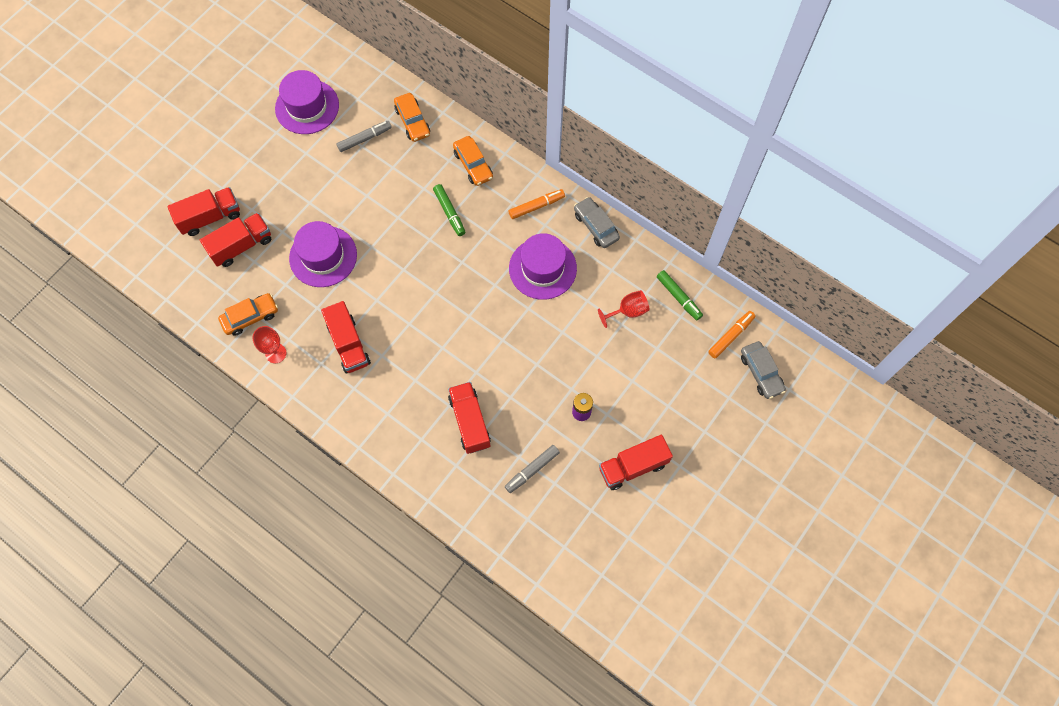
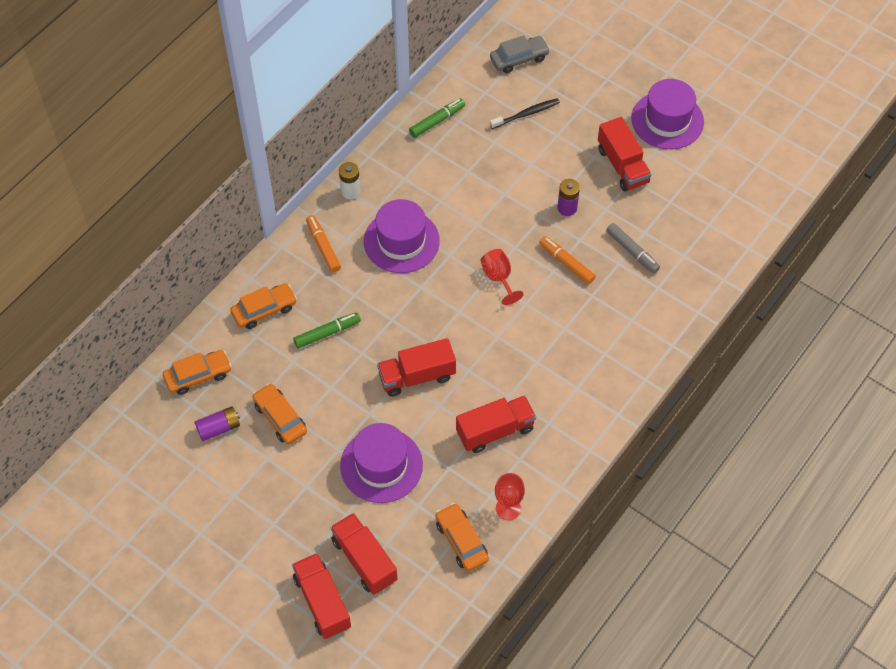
camera: 90 degrees left, 10 degrees down
purple hat [275,70,339,134] -> purple hat moved to [631,79,704,149]
grey marker [336,121,392,152] -> purple battery [195,406,240,441]
red truck [448,382,491,454] -> red truck moved to [377,338,456,397]
grey car [574,197,620,248] -> white battery [339,162,361,199]
red goblet [598,290,650,328] -> red goblet moved to [481,249,523,305]
orange marker [708,311,755,359] -> orange marker moved to [539,236,596,284]
none -> orange car [253,383,307,444]
none -> black toothbrush [490,98,560,129]

